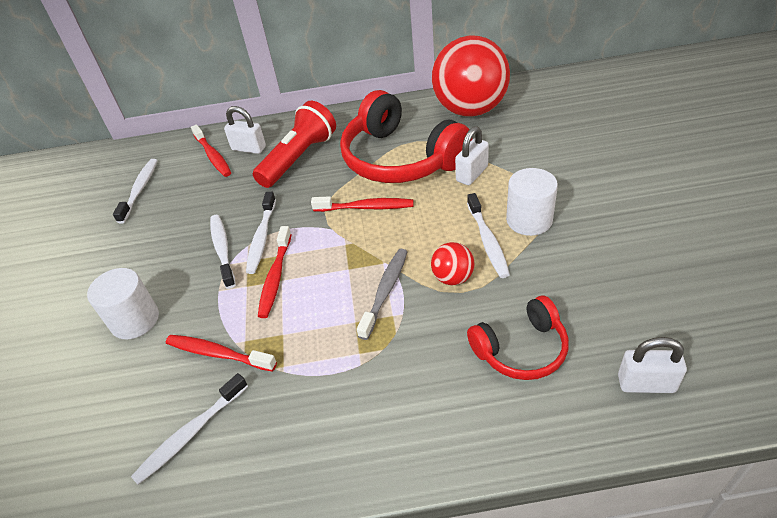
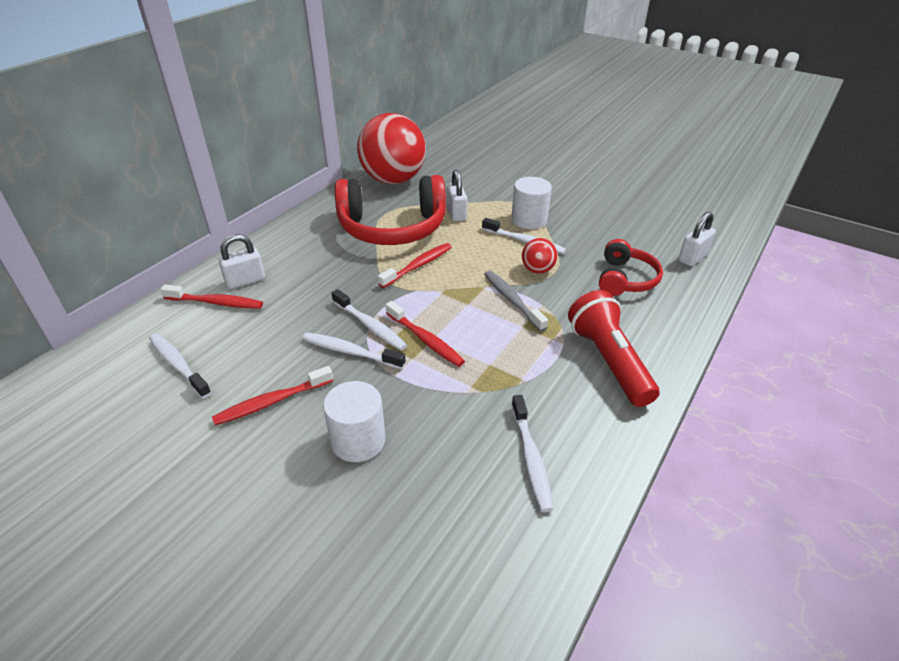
camera: 55 degrees left, 5 degrees down
red toothbrush [166,335,277,372] -> red toothbrush moved to [212,366,333,425]
red flashlight [253,101,336,188] -> red flashlight moved to [568,290,659,407]

